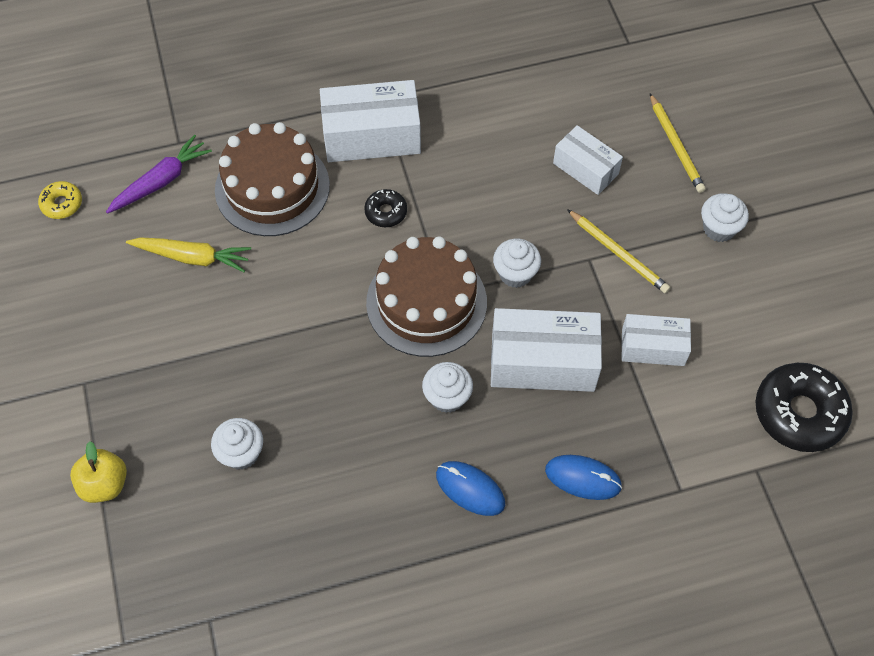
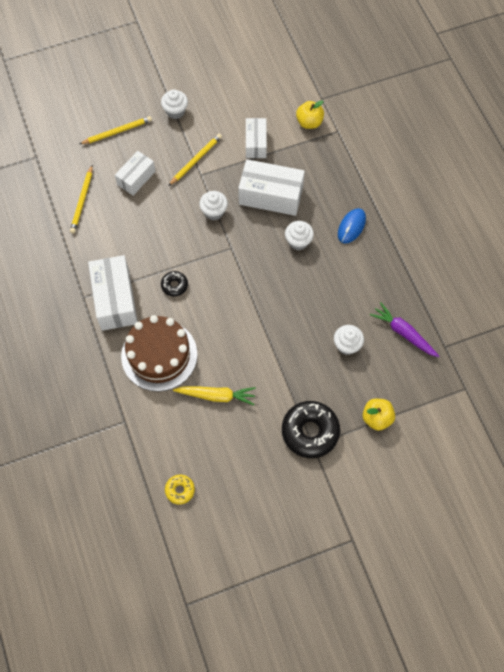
camera: 95 degrees left, 5 degrees up
purple carrot [106,135,212,214] -> purple carrot moved to [370,302,439,357]
yellow carrot [126,237,251,272] -> yellow carrot turned 90 degrees clockwise [173,386,256,405]
brown cake [366,236,487,357] -> none
white box [491,308,602,392] -> white box turned 75 degrees counterclockwise [238,159,305,216]
blue mouse [545,455,622,500] -> none
black donut [755,363,853,452] -> black donut moved to [282,401,340,458]
none -> yellow pencil [70,165,93,233]
none -> yellow apple [296,101,324,129]

